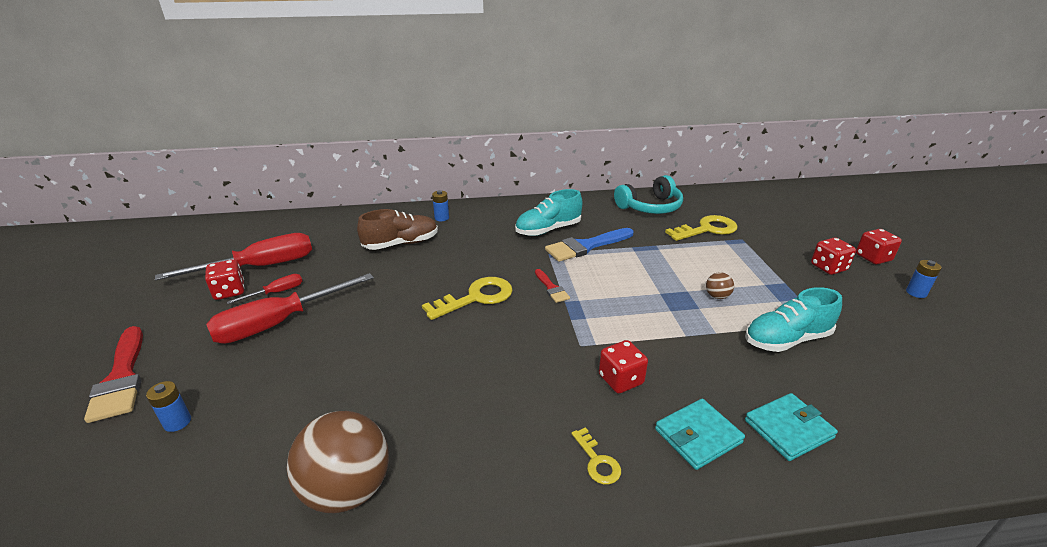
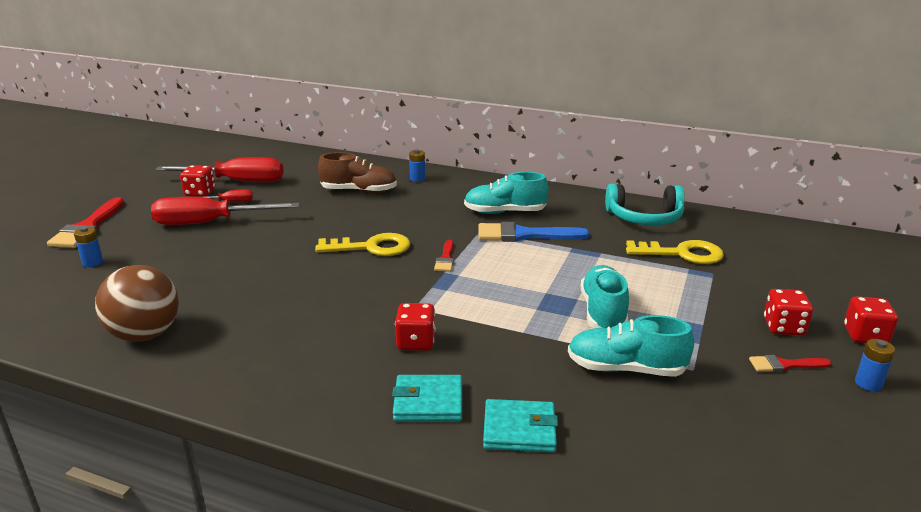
camera: 30 degrees right, 5 degrees down
yellow key [572,427,621,484] -> none
brown ball [706,272,734,299] -> turquoise shoe [581,265,629,328]
none -> red brush [749,355,831,372]

